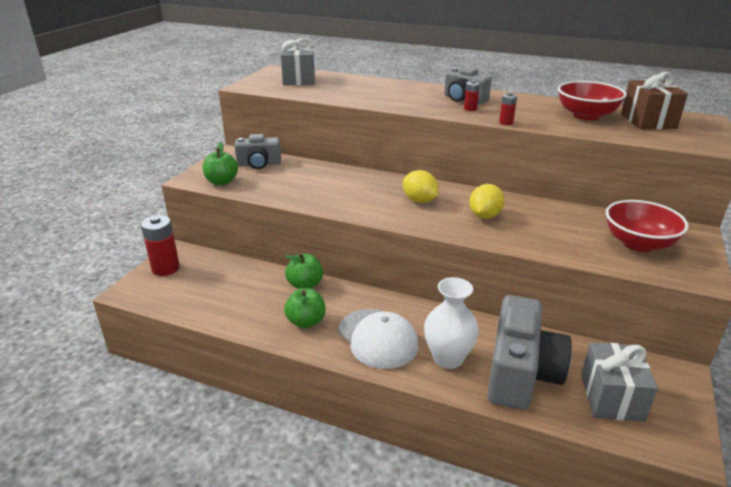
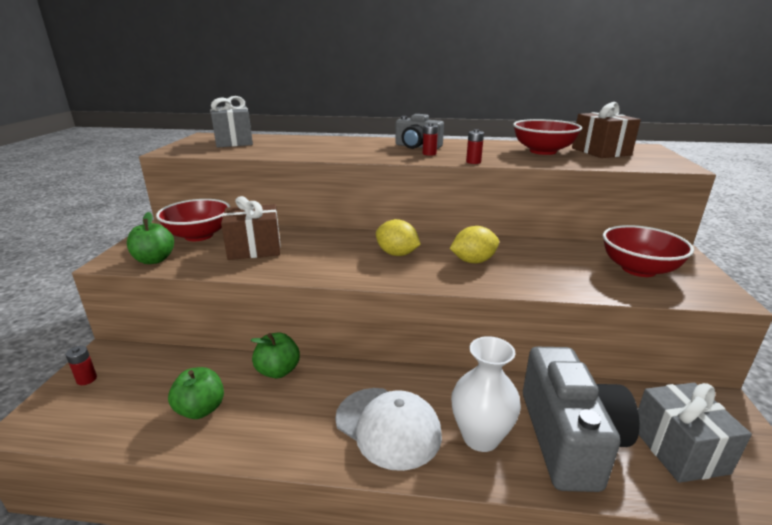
camera: 15 degrees left, 5 degrees down
red battery [141,215,180,276] -> red battery [66,346,97,385], size x0.50
grey camera [234,134,281,169] -> red bowl [156,199,230,241]
green apple [284,288,326,328] -> green apple moved to [168,367,224,419]
yellow lemon [469,184,505,219] -> yellow lemon turned 60 degrees clockwise [450,226,499,263]
none -> brown gift [221,196,281,260]

